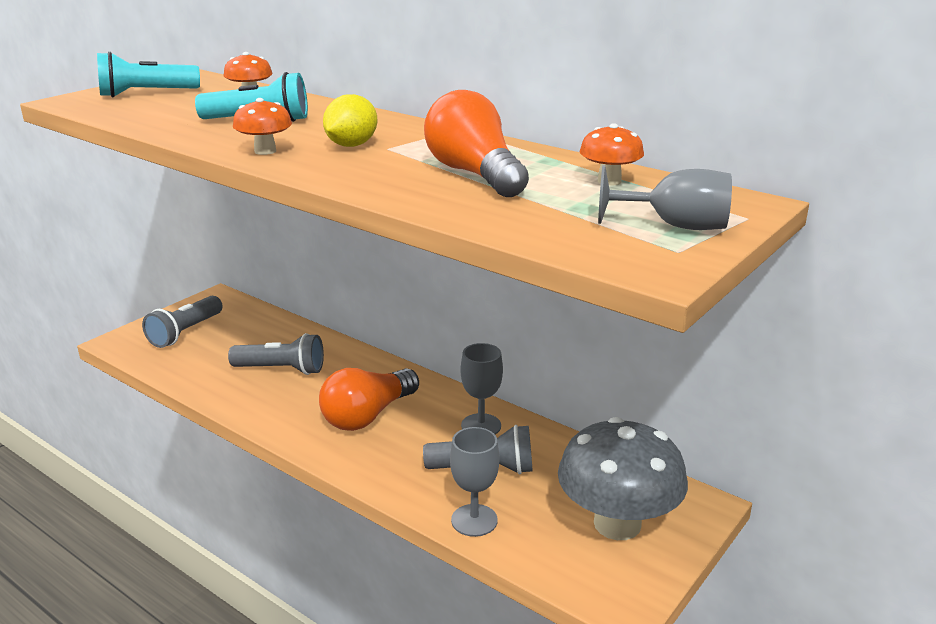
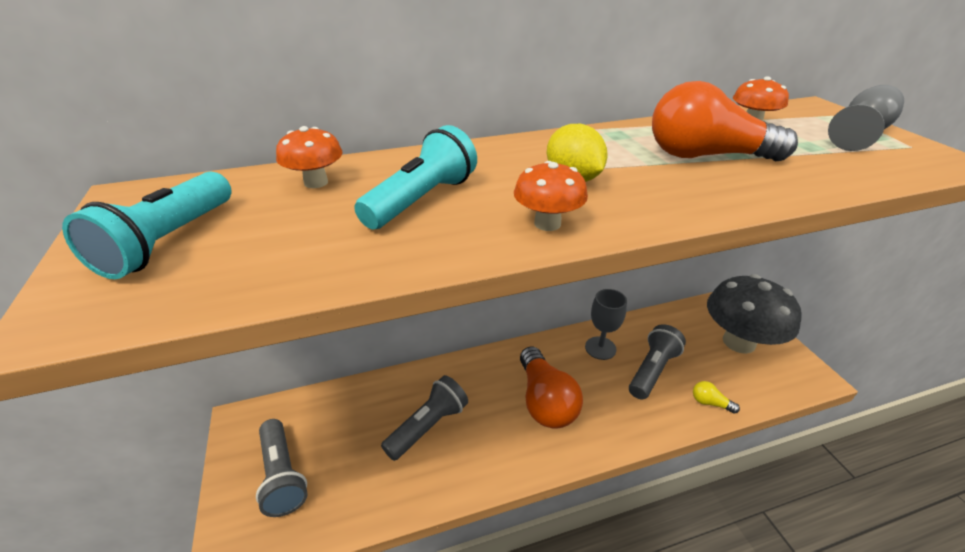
camera: 55 degrees left, 10 degrees up
grey goblet [450,427,499,537] -> yellow light bulb [693,381,740,414]

